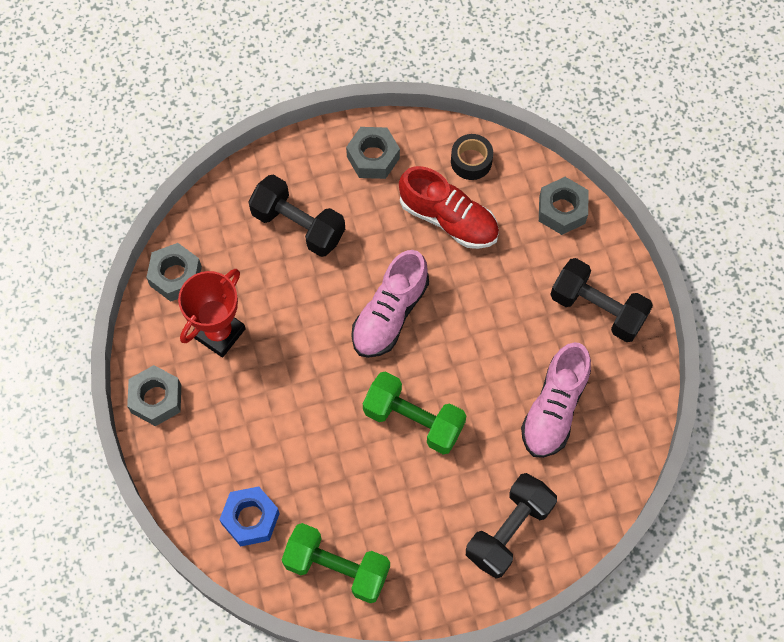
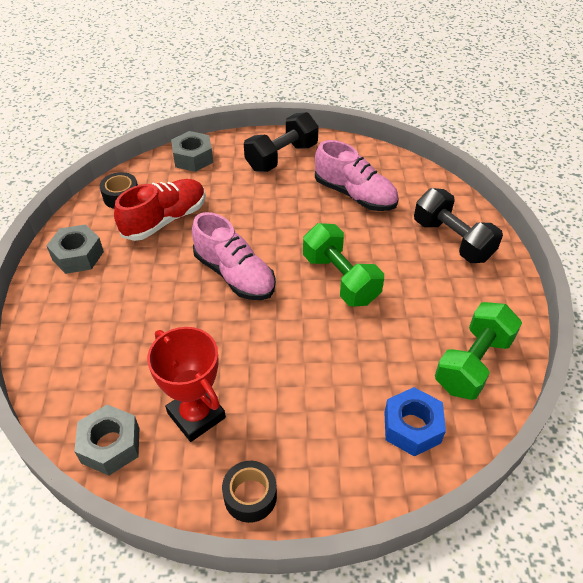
camera: 75 degrees left, 20 degrees down
grey nut [127,365,181,426] -> black tape [222,461,277,523]
black dumbbell [248,174,345,257] -> none
green dumbbell [363,371,466,454] -> green dumbbell turned 75 degrees counterclockwise [303,223,384,306]

